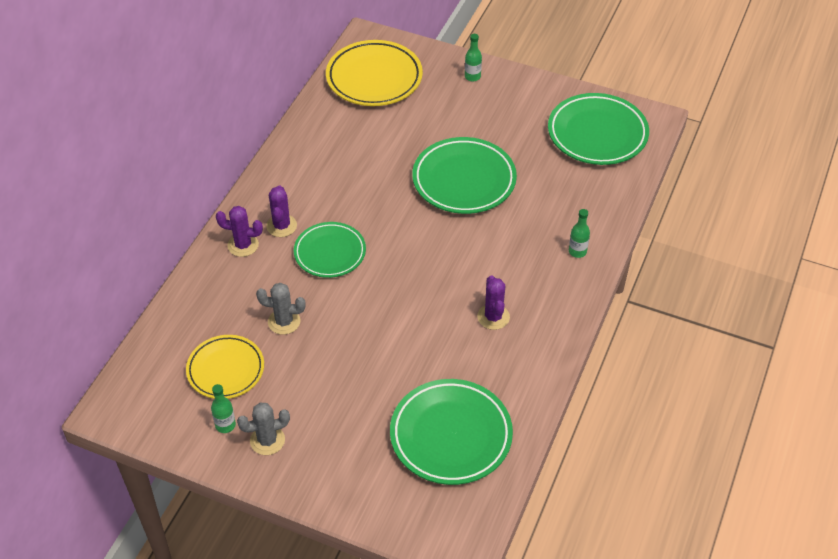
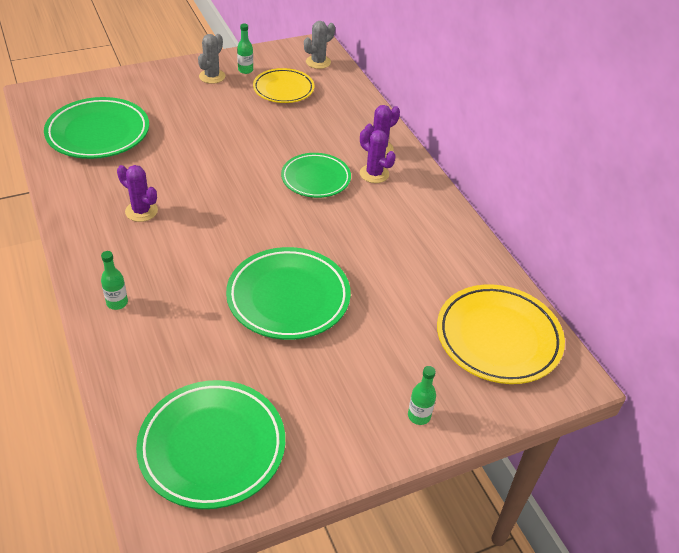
camera: 130 degrees right, 5 degrees down
grey cactus [256,283,306,335] -> grey cactus moved to [304,21,335,69]

